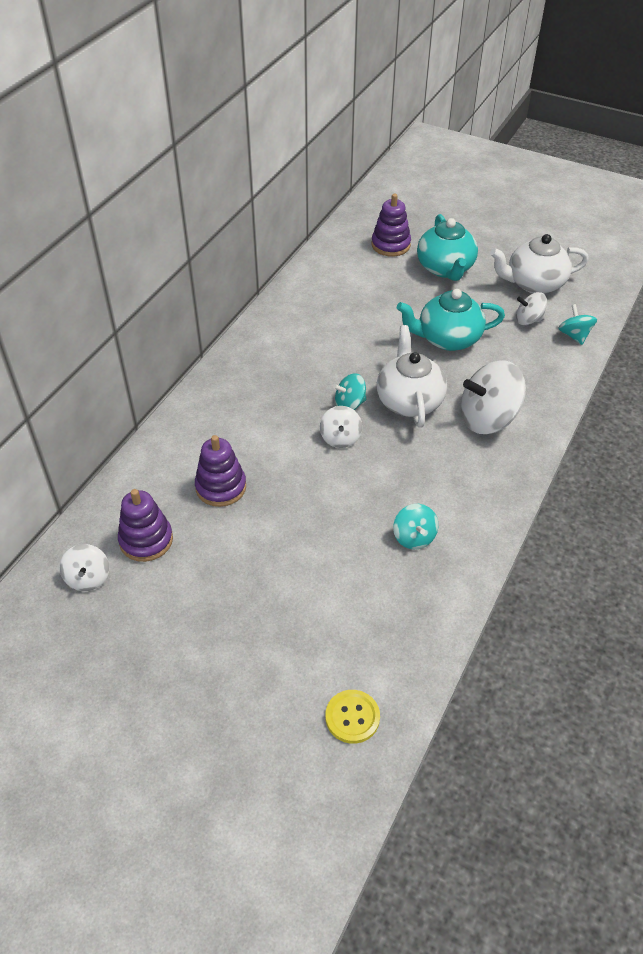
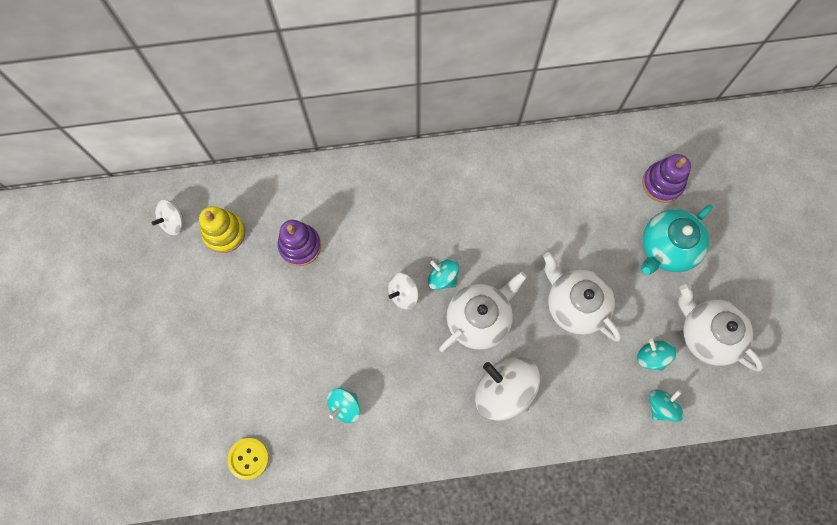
camera: 55 degrees right, 25 degrees up
purple stacking toy [118,489,173,562] -> yellow stacking toy [199,206,245,253]
yellow button [325,690,380,744] -> yellow button moved to [227,438,269,480]
turquoise teapot [396,289,505,351] -> white teapot [543,252,621,341]
white spinning top [516,292,547,325] -> turquoise spinning top [637,339,676,371]

